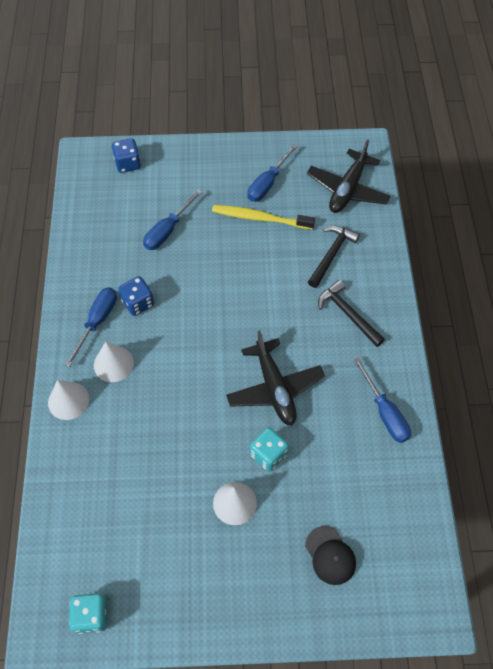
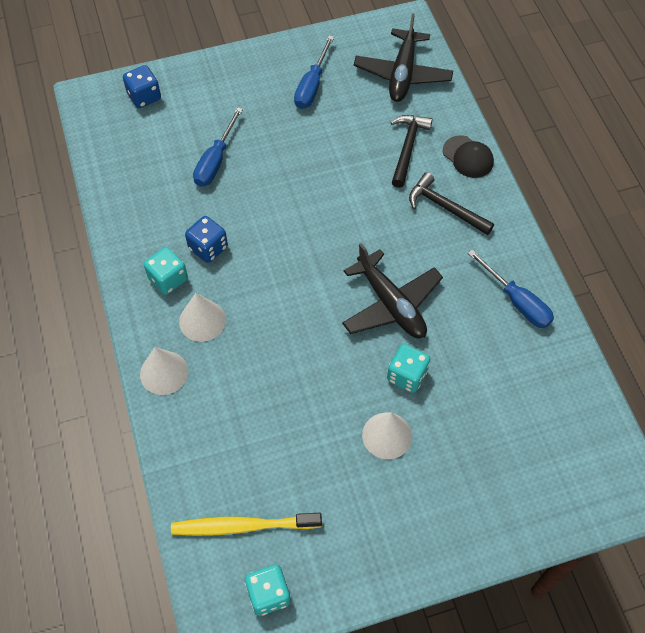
camera: 15 degrees left, 0 degrees up
blue screwdriver [65,288,117,367] -> turquoise dice [144,247,188,295]
yellow toothbrush [212,205,315,230] -> yellow toothbrush moved to [171,513,322,536]
black cap [305,526,356,585] -> black cap moved to [443,135,494,178]

